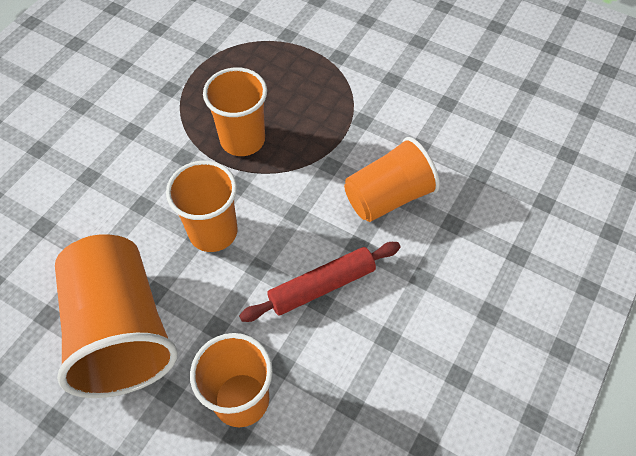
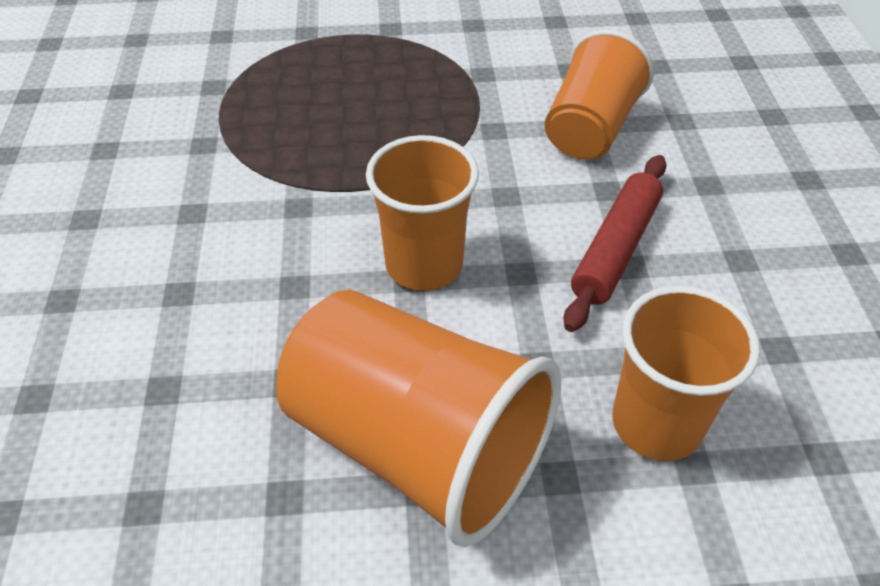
camera: 35 degrees left, 10 degrees down
orange cup [203,67,267,156] -> none

